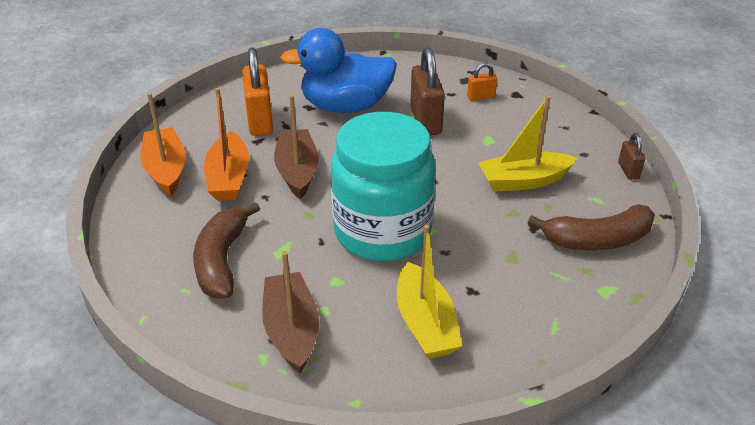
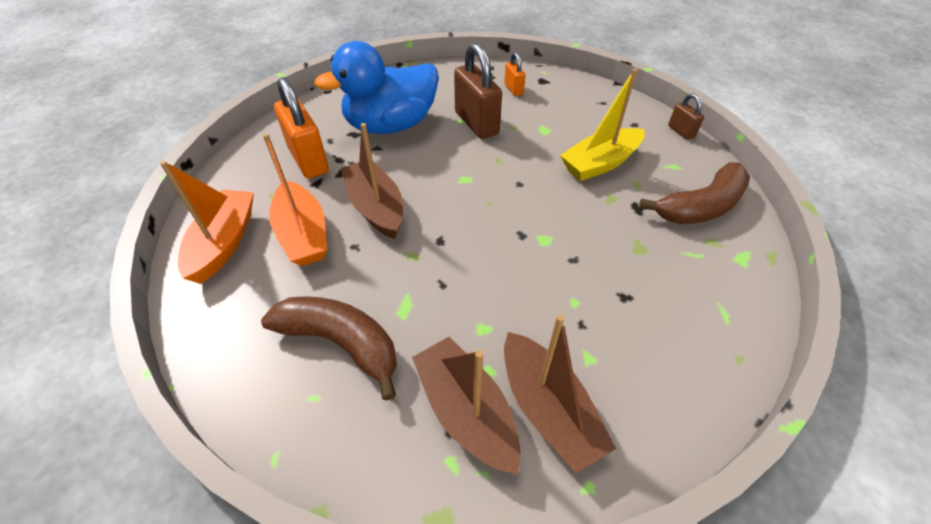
camera: 20 degrees left, 10 degrees up
orange boat [140,93,186,196] -> orange boat turned 45 degrees clockwise [160,161,254,284]
brown banana [193,202,260,299] -> brown banana turned 135 degrees clockwise [261,296,397,401]
turquoise jar [331,112,436,261] -> none
yellow boat [397,225,462,359] -> none
orange padlock [467,63,497,101] -> orange padlock turned 75 degrees counterclockwise [504,52,525,96]
none -> brown boat [504,314,616,473]

